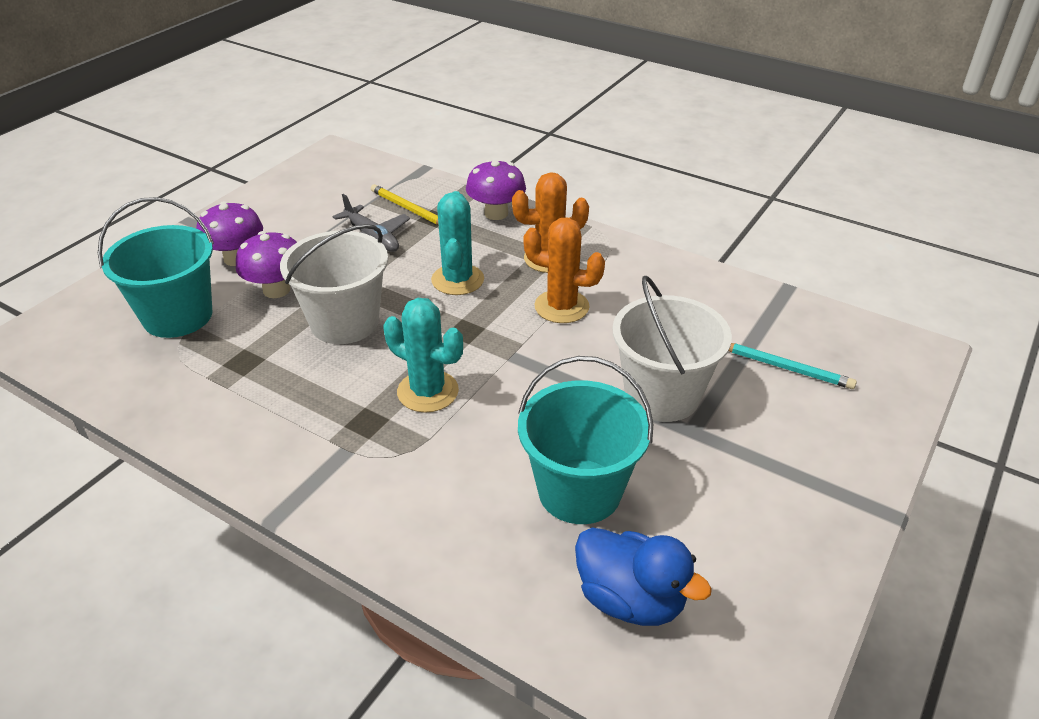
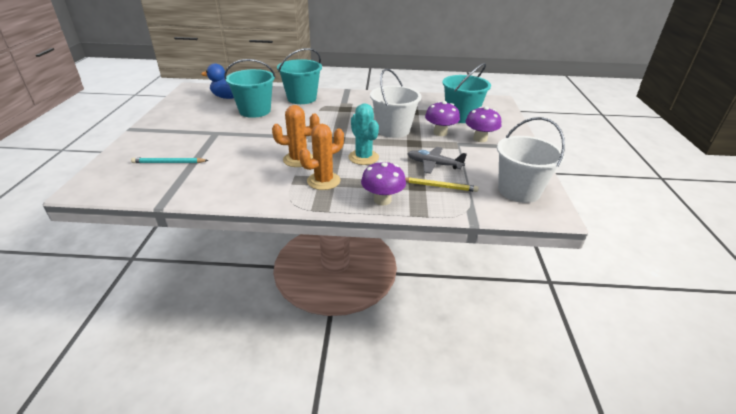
camera: 150 degrees right, 5 degrees down
turquoise cactus [384,298,463,413] -> none
white bucket [612,276,732,422] -> white bucket moved to [497,117,565,203]
none -> turquoise bucket [277,48,322,104]

